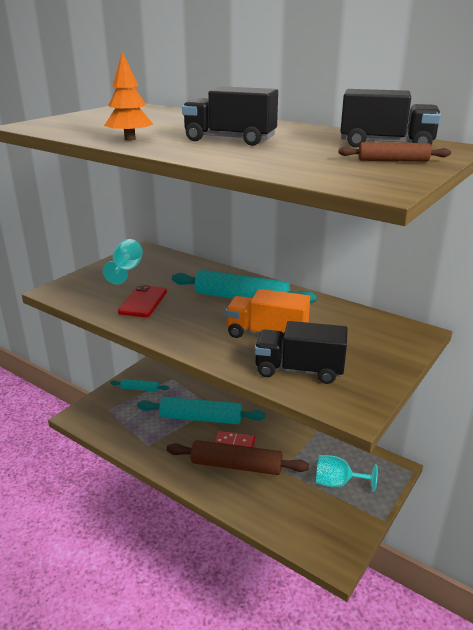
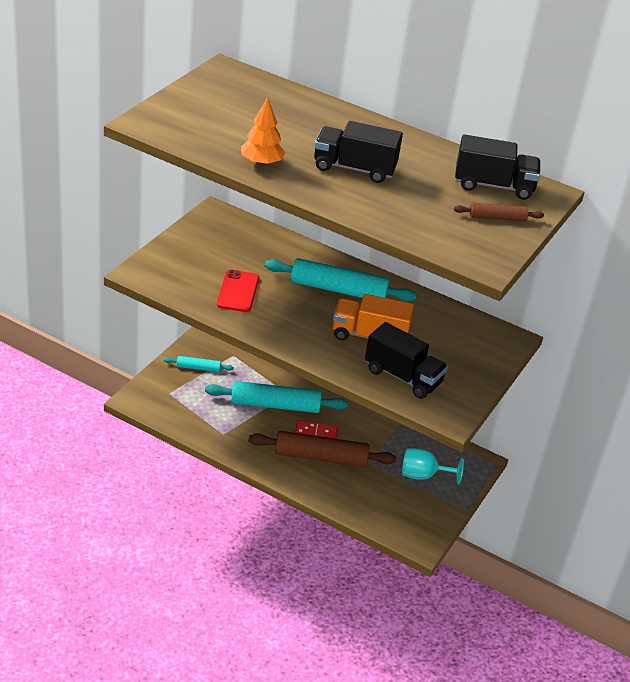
camera: 10 degrees left, 10 degrees up
turquoise goblet [103,239,143,284] -> none
black truck [254,321,348,384] -> black truck turned 150 degrees counterclockwise [365,322,448,399]

